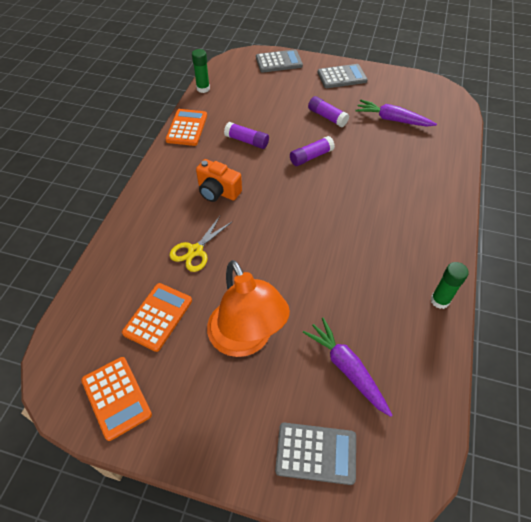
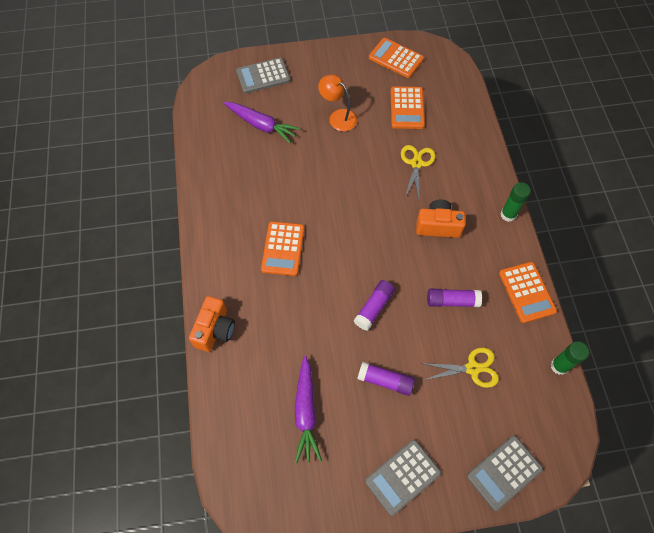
camera: 155 degrees right, 10 degrees up
orange lamp [207,260,290,357] -> orange lamp [318,75,357,131], size x0.57
purple carrot [355,99,437,127] -> purple carrot turned 90 degrees clockwise [295,356,322,463]
green glue stick [430,262,469,309] -> green glue stick moved to [501,182,531,222]
none -> orange camera [189,296,235,352]
none -> orange calculator [261,221,304,276]
none -> yellow scissors [421,348,499,388]

